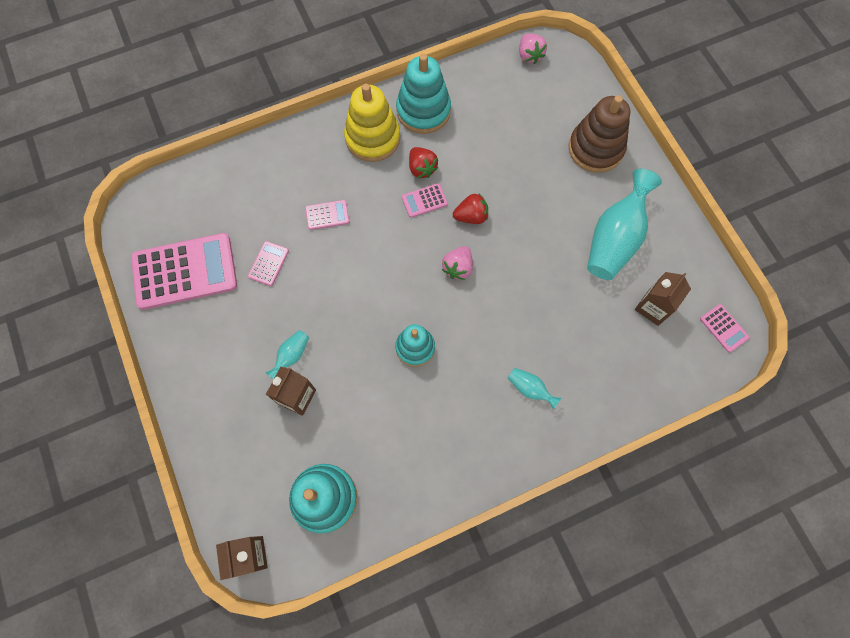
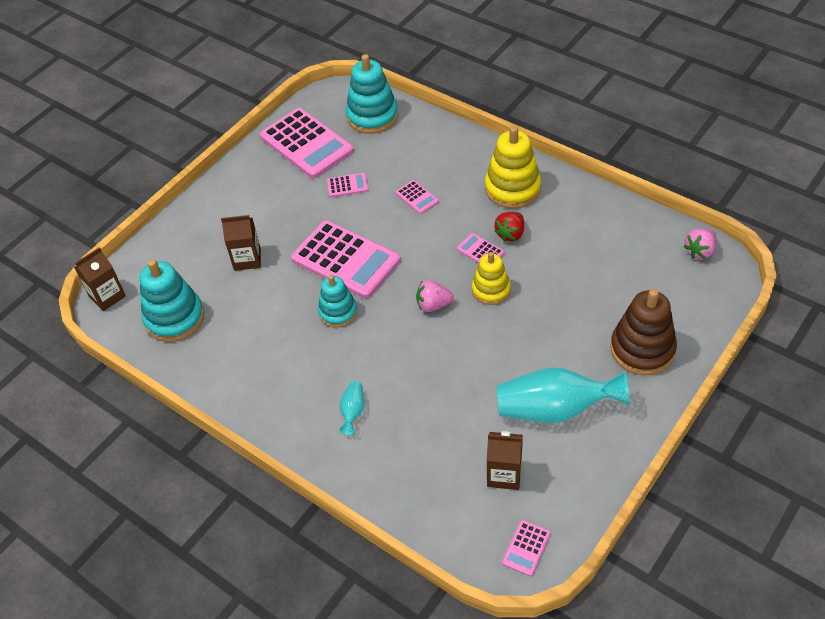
camera: 65 degrees right, 20 degrees down
turquoise vase [265,330,309,379] -> none
turquoise stacking toy [396,54,451,134] -> turquoise stacking toy moved to [346,54,398,134]
red strawberry [453,194,488,224] -> yellow stacking toy [472,252,511,305]
none -> pink calculator [291,220,401,299]

